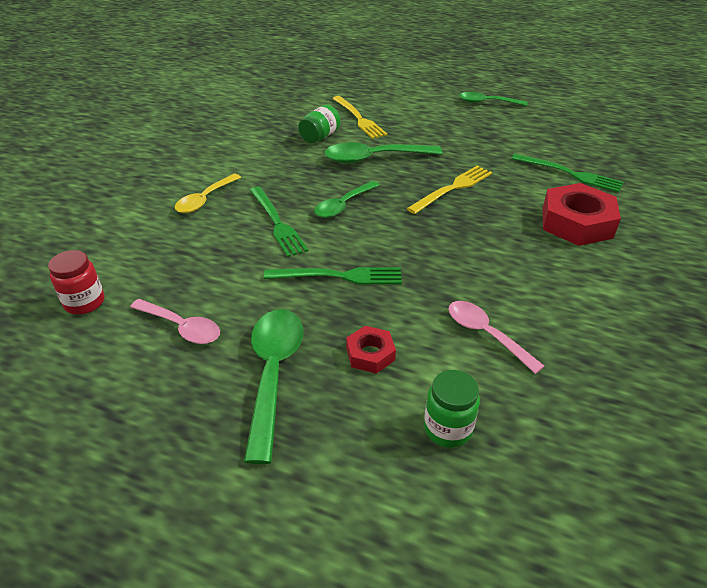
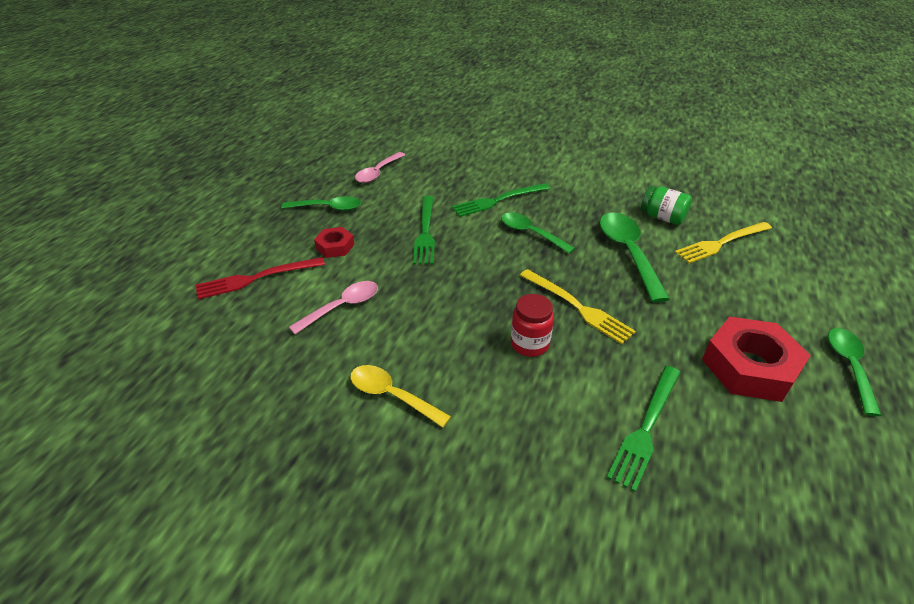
camera: 90 degrees right, 0 degrees up
red jar [48,250,104,315] -> red jar moved to [511,294,554,357]
yellow spoon [175,174,241,213] -> yellow spoon moved to [350,365,451,428]
green spoon [244,309,303,464] -> green spoon [281,196,361,211], size x0.66
green jar [424,370,480,448] -> red fork [196,257,325,299]
red nut [542,183,621,246] -> red nut moved to [702,317,811,402]

